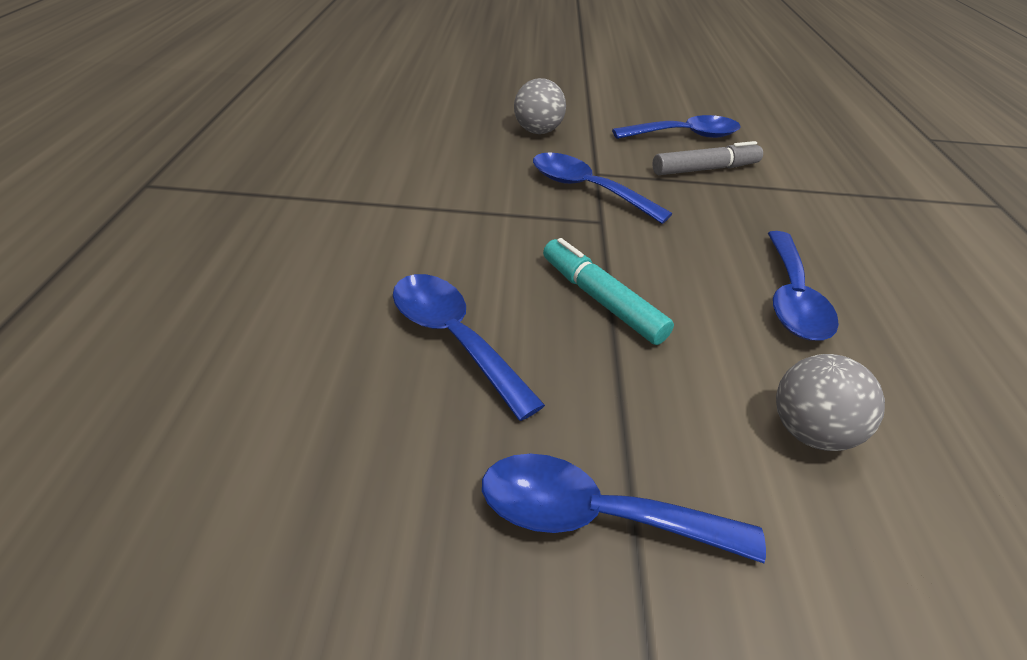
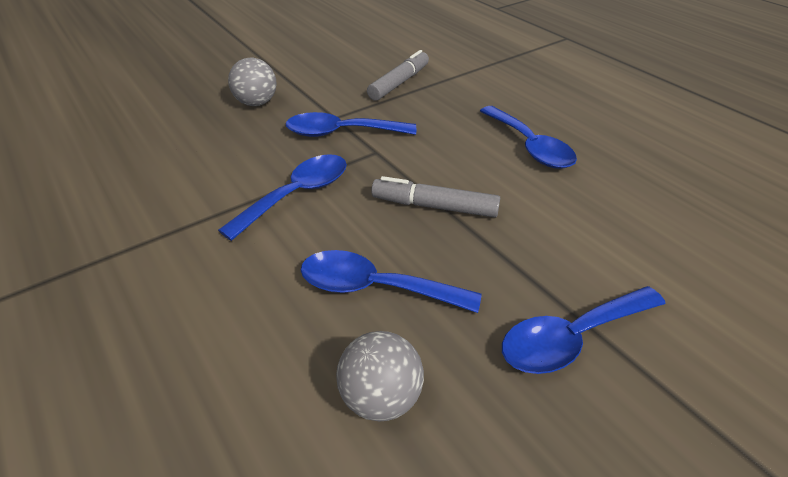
camera: 35 degrees left, 0 degrees up
turquoise marker [543,238,674,345] -> grey marker [371,176,500,218]
blue spoon [612,115,741,139] -> blue spoon moved to [218,154,347,241]
grey ball [776,354,885,451] -> grey ball moved to [336,331,424,421]

